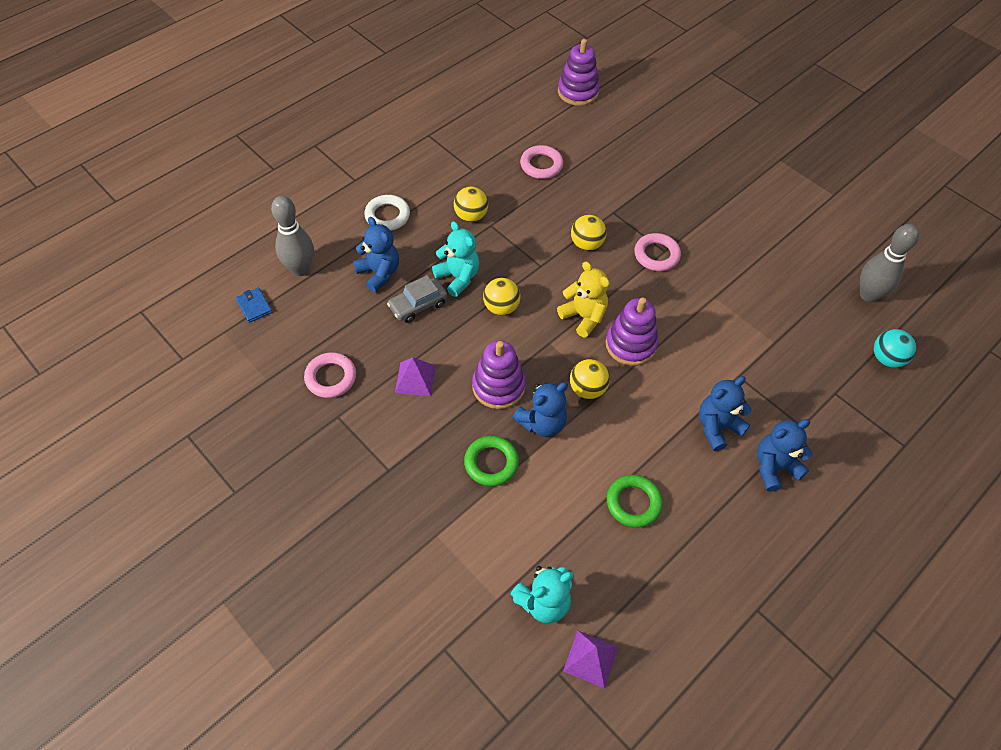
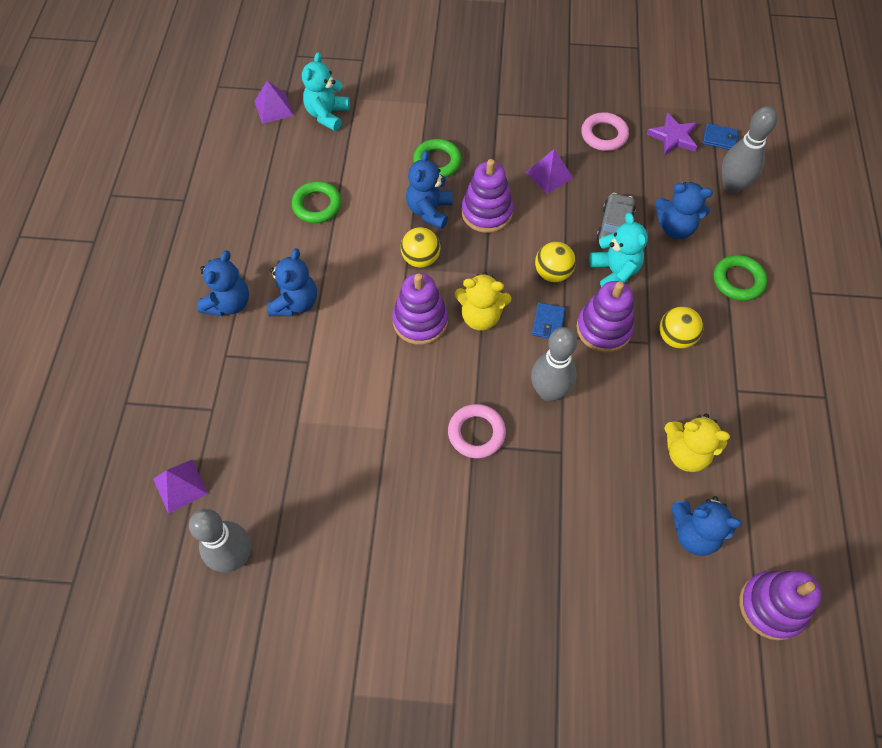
camera: 140 degrees right, 5 degrees up
white ring [364,195,410,231] -> green ring [714,255,767,301]
turquoise teddy bear [432,221,479,297] -> turquoise teddy bear turned 120 degrees counterclockwise [589,213,648,287]
pink ring [520,145,563,179] -> yellow teddy bear [664,414,730,472]
yellow ball [571,215,607,251] -> grey bowling pin [531,327,577,402]
turquoise ball [874,329,916,368] -> purple pyramid [153,460,208,514]
none -> blue wallet [532,303,565,338]
none -> purple stacking toy [576,281,634,353]
none -> purple star [647,113,697,155]
none -> blue teddy bear [671,496,742,556]

